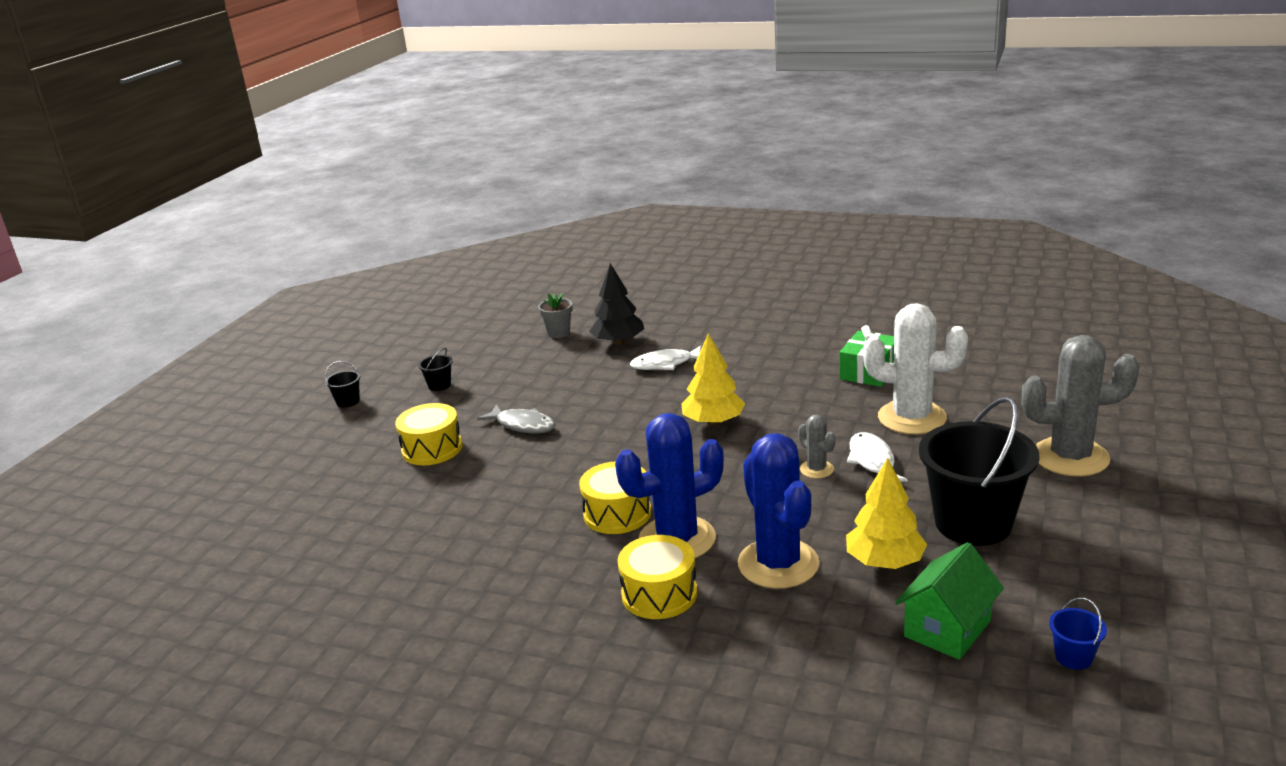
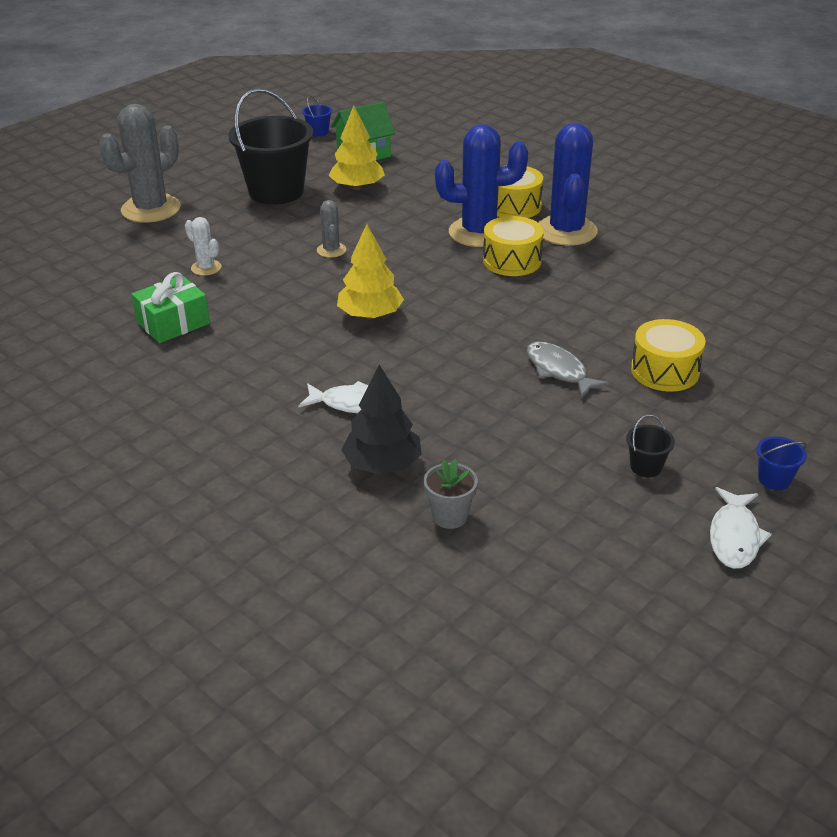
camera: 160 degrees left, 10 degrees up
black bucket [324,361,360,408] -> blue bucket [756,437,807,490]
blue cactus [738,433,819,589] -> blue cactus moved to [539,123,598,246]
white fish [847,432,908,482] -> white fish moved to [710,487,772,569]
white cactus [863,303,968,435] -> white cactus [185,217,222,276], size x0.47
grey cactus [1022,335,1140,477] -> grey cactus turned 75 degrees counterclockwise [99,104,181,223]

